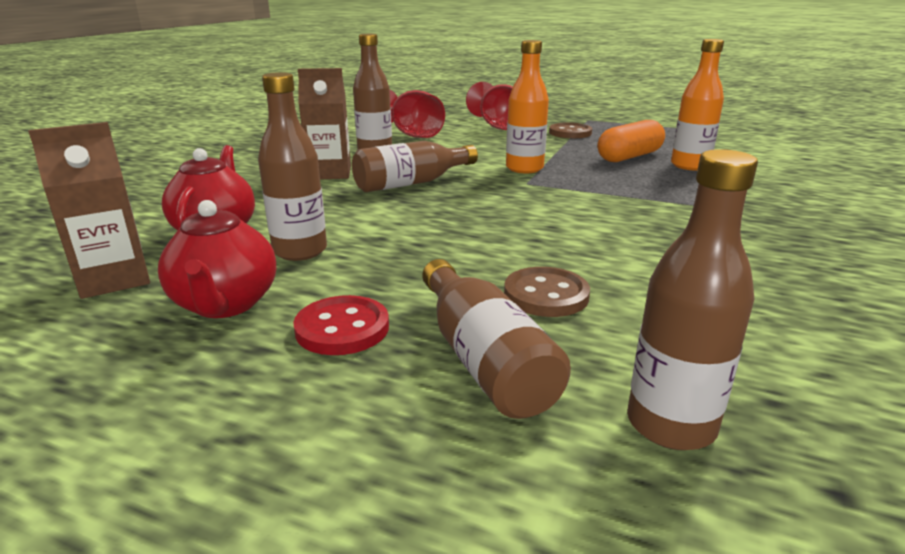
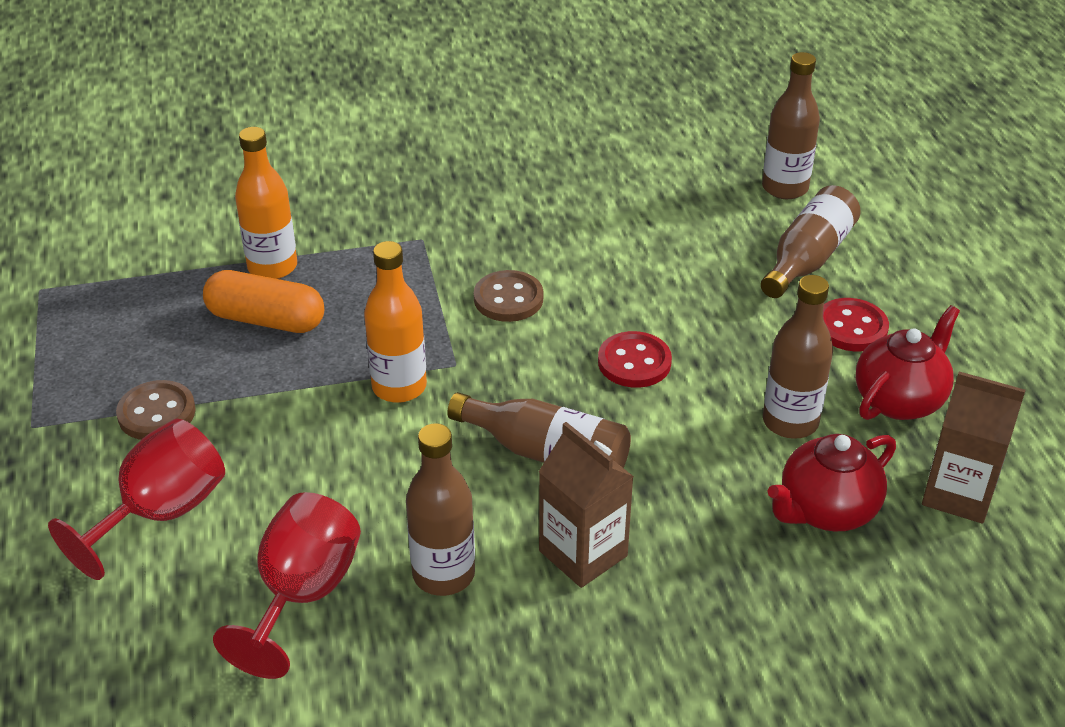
camera: 125 degrees left, 15 degrees up
brown button [504,267,590,317] -> brown button moved to [474,270,543,322]
none -> red button [598,331,672,388]

